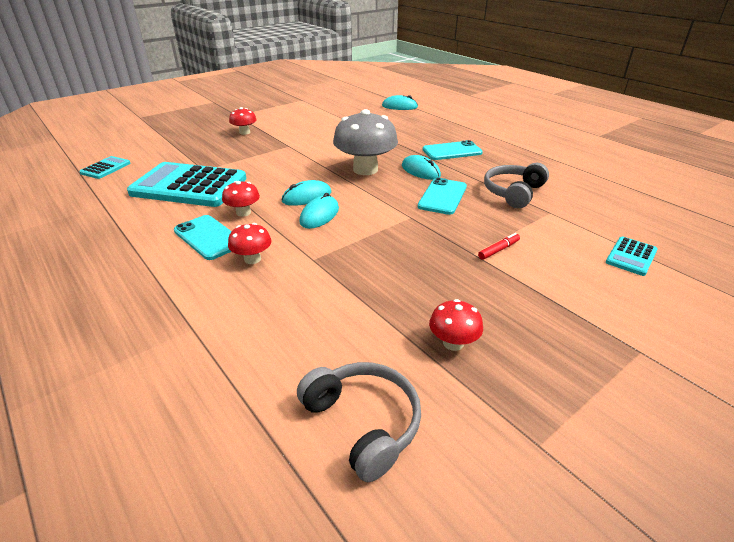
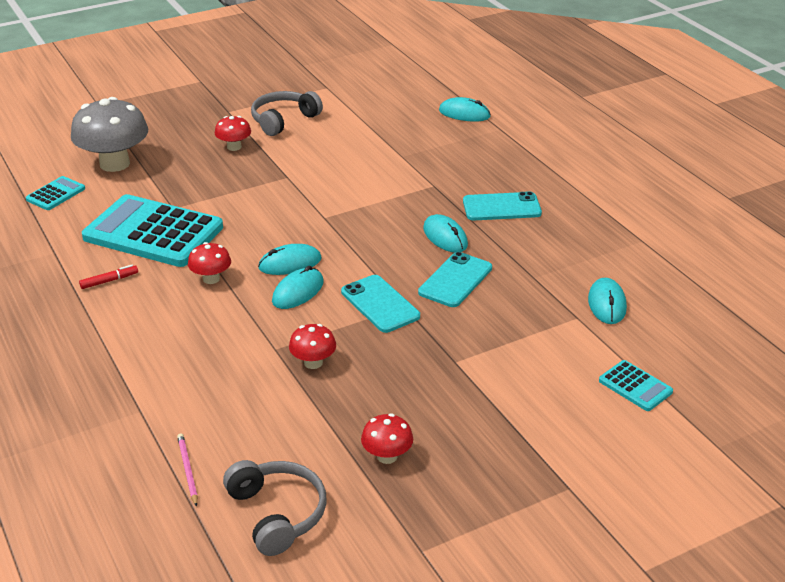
camera: 10 degrees right, 0 degrees up
turquoise phone [174,215,232,260] -> turquoise phone moved to [341,275,420,333]
red mushroom [228,223,271,264] -> red mushroom moved to [289,324,336,369]
grey mushroom [333,109,398,175] -> grey mushroom moved to [71,97,148,172]
red marker [478,233,520,260] -> red marker moved to [79,265,138,289]
grey headphones [484,163,549,208] -> grey headphones moved to [251,91,323,136]
turquoise calculator [606,237,658,276] -> turquoise calculator turned 90 degrees counterclockwise [599,360,673,411]
none -> pink pencil [177,433,198,507]
none -> turquoise mouse [588,278,627,324]

